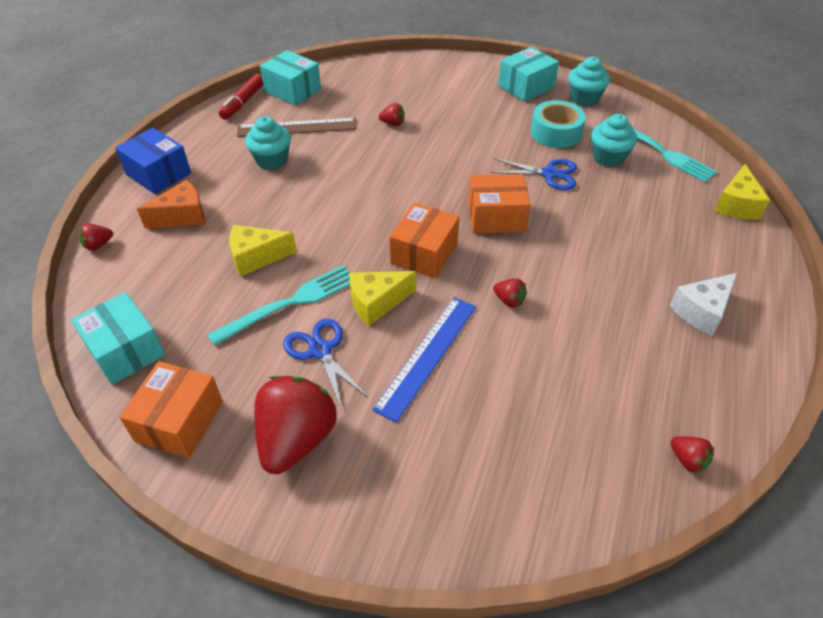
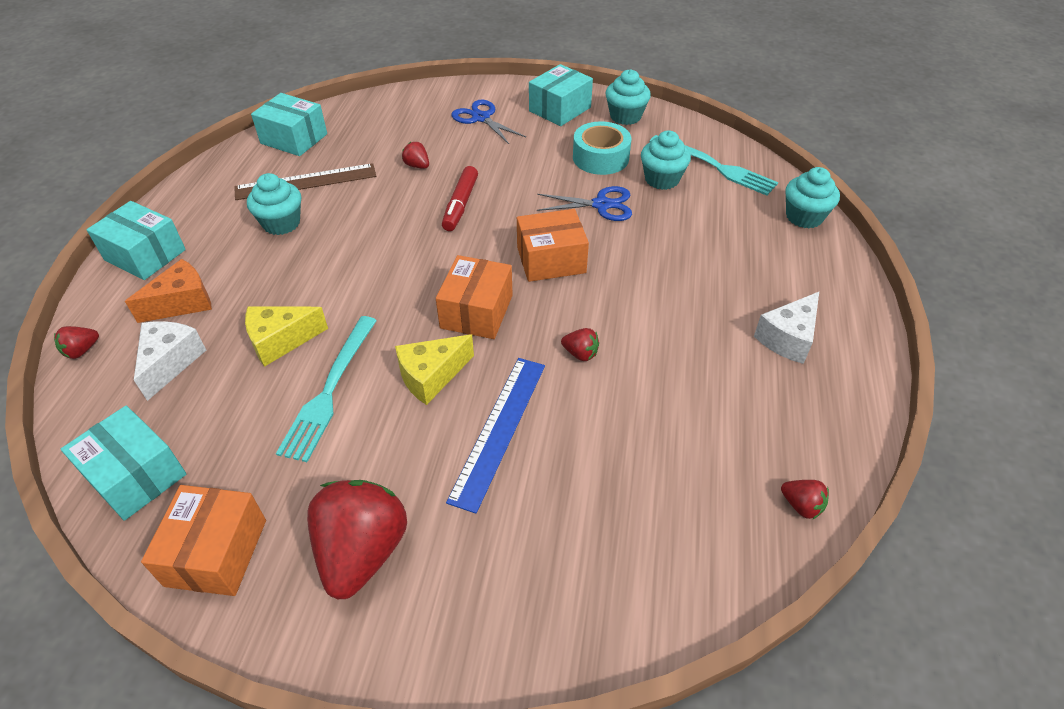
camera: 10 degrees left, 0 degrees up
blue box [115,128,191,194] -> turquoise box [87,201,186,280]
turquoise fork [207,265,350,346] -> turquoise fork turned 150 degrees clockwise [276,316,377,462]
red marker [219,74,263,120] -> red marker moved to [442,166,478,231]
blue scissors [283,319,368,410] -> blue scissors moved to [452,100,526,144]
red strawberry [379,103,404,126] -> red strawberry turned 135 degrees counterclockwise [402,142,429,169]
yellow cheese [714,164,770,220] -> turquoise cupcake [785,167,840,228]
none -> white cheese [134,321,206,401]

